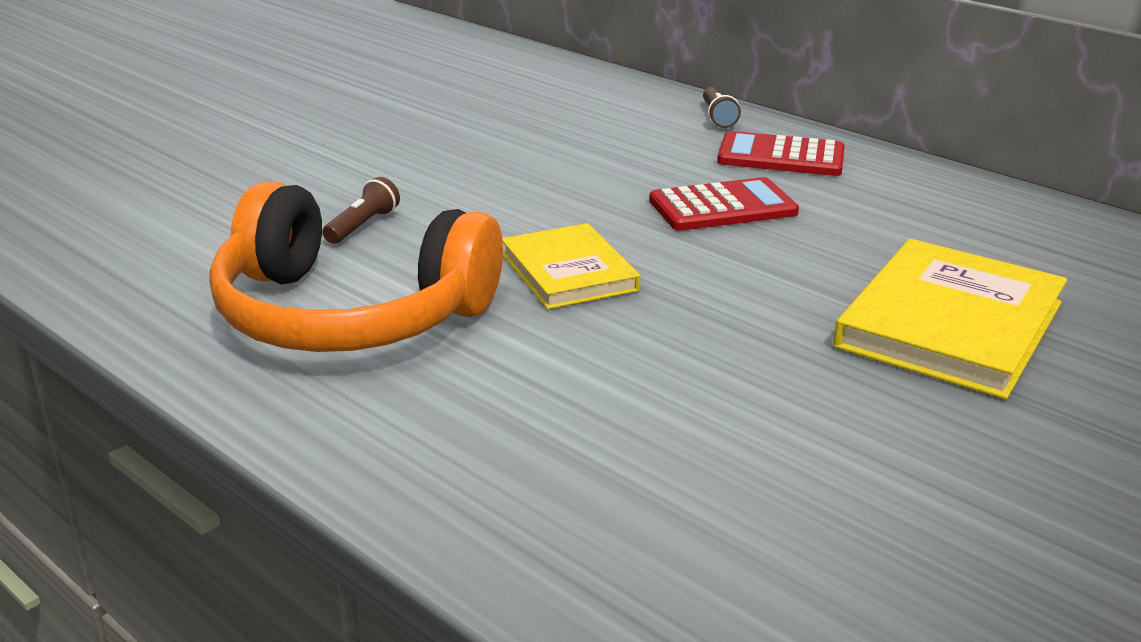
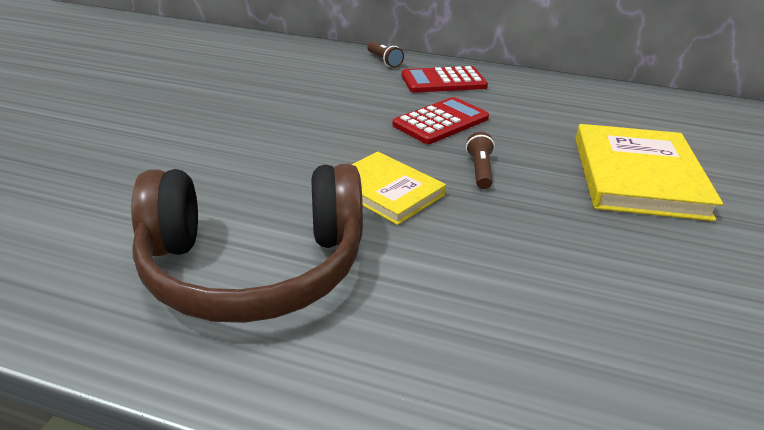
camera: 25 degrees left, 5 degrees up
orange headphones [209,181,503,352] -> brown headphones [131,164,363,323]
brown flashlight [322,177,400,244] -> brown flashlight moved to [466,132,495,189]

